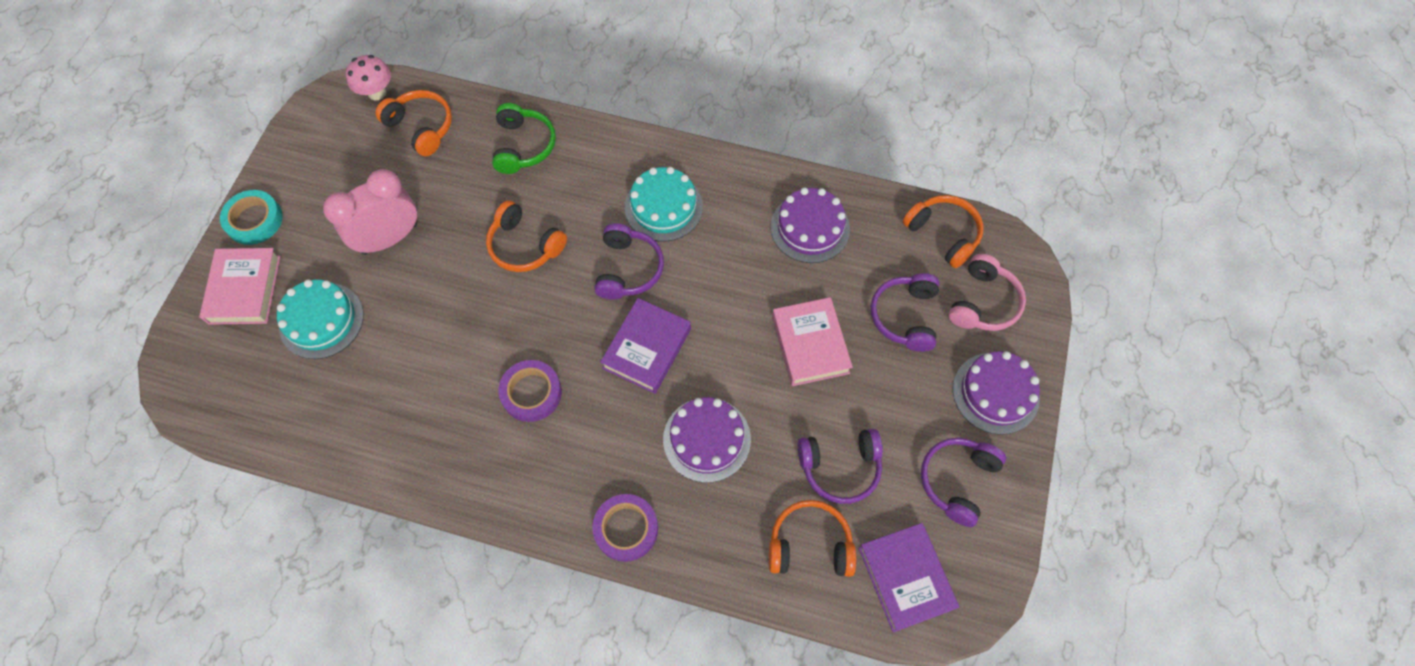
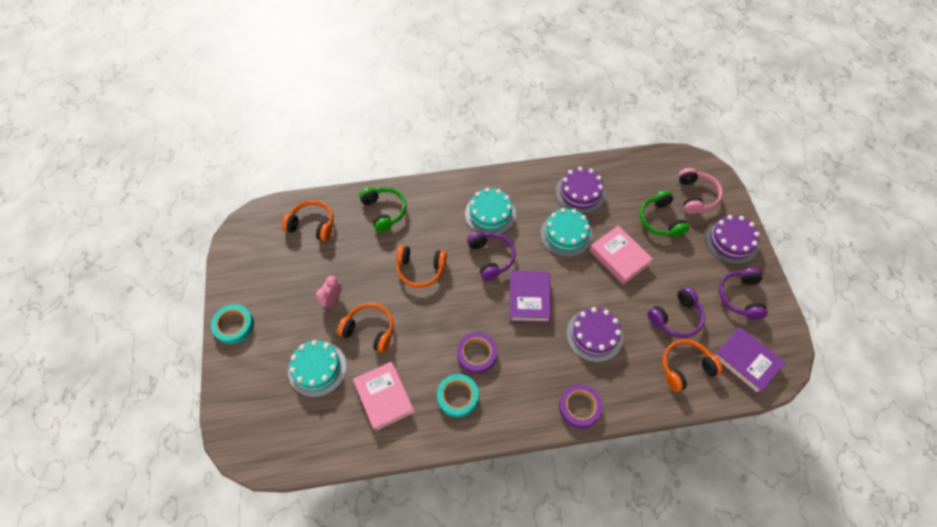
camera: 25 degrees left, 5 degrees down
pink book [199,248,281,325] -> pink book moved to [353,362,415,432]
pink clock [323,169,417,255] -> pink clock [316,276,342,309], size x0.53
pink mushroom [346,55,391,100] -> none
purple headphones [871,273,940,352] -> green headphones [640,190,689,237]
orange headphones [903,195,984,268] -> orange headphones moved to [337,303,394,353]
none -> turquoise tape [437,374,479,418]
none -> turquoise cake [540,208,592,257]

